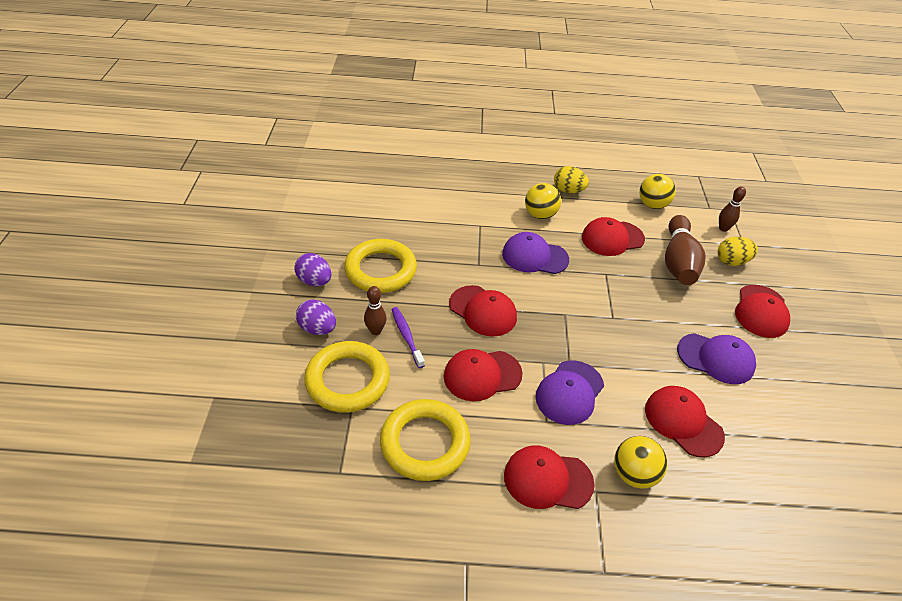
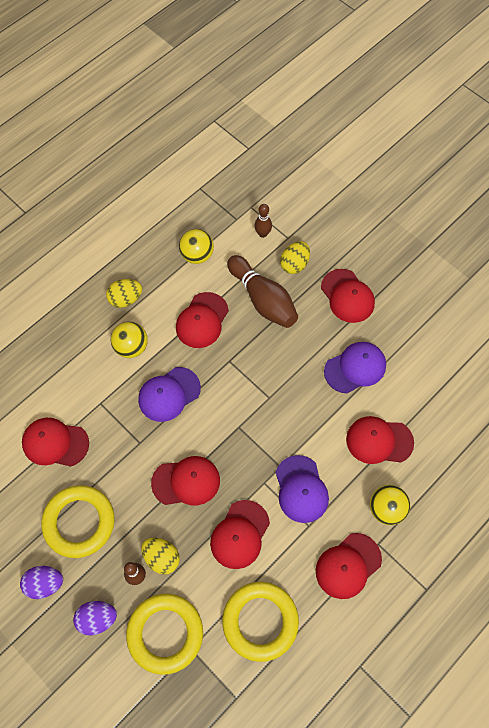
camera: 45 degrees left, 20 degrees up
purple toothbrush [391,307,425,368] -> yellow egg [141,538,180,575]
none -> red cap [22,418,89,467]

